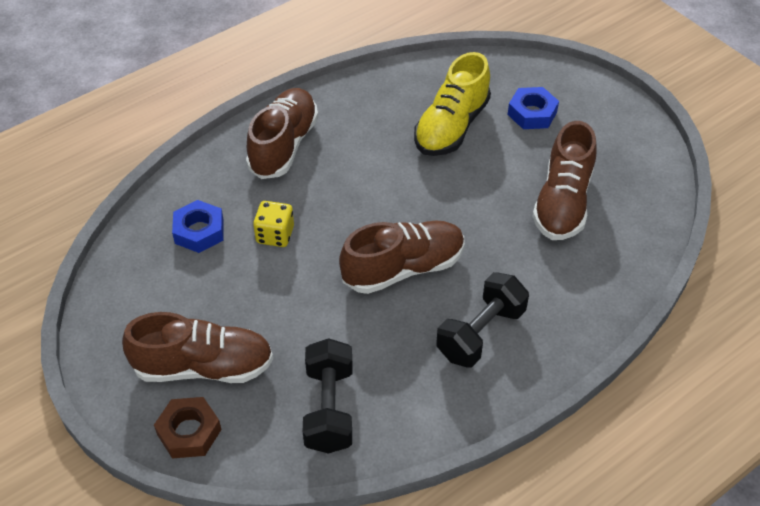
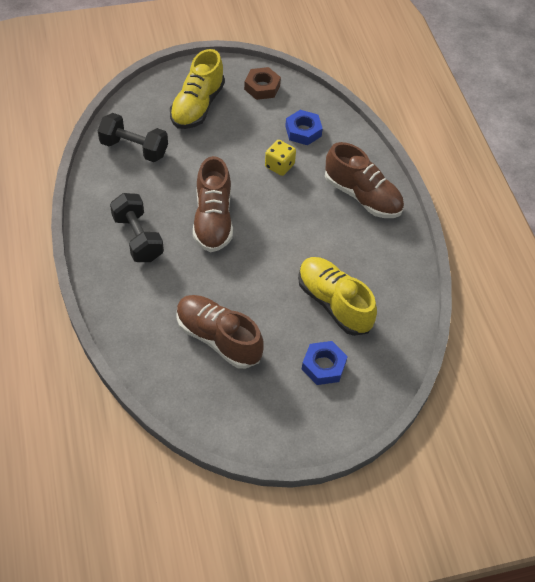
camera: 110 degrees right, 5 degrees up
brown shoe [122,312,273,383] -> yellow shoe [170,49,225,129]
brown nut [154,397,222,458] -> brown nut moved to [244,67,281,100]

